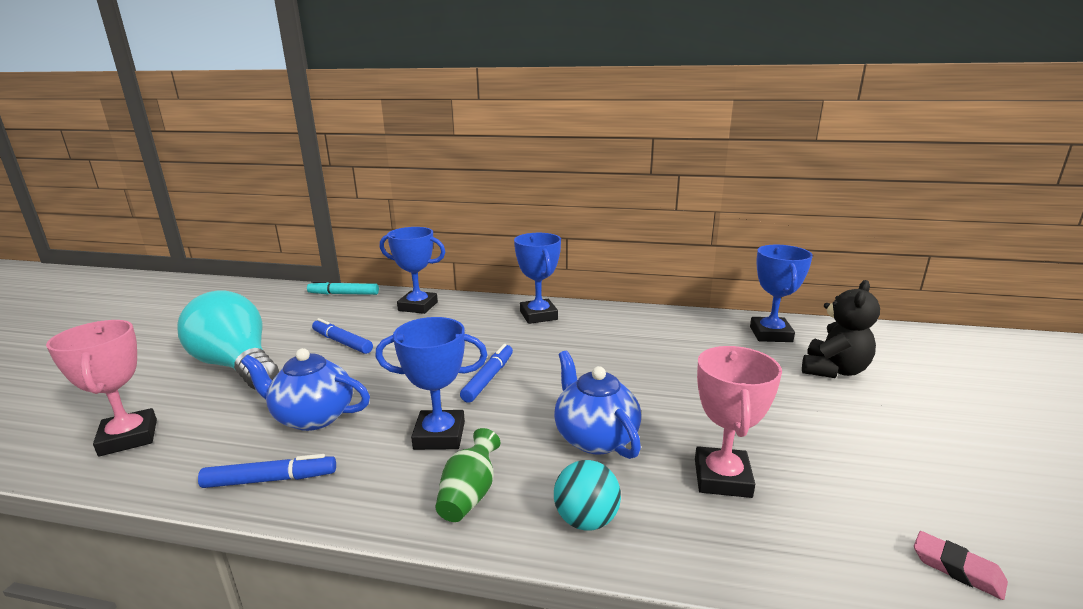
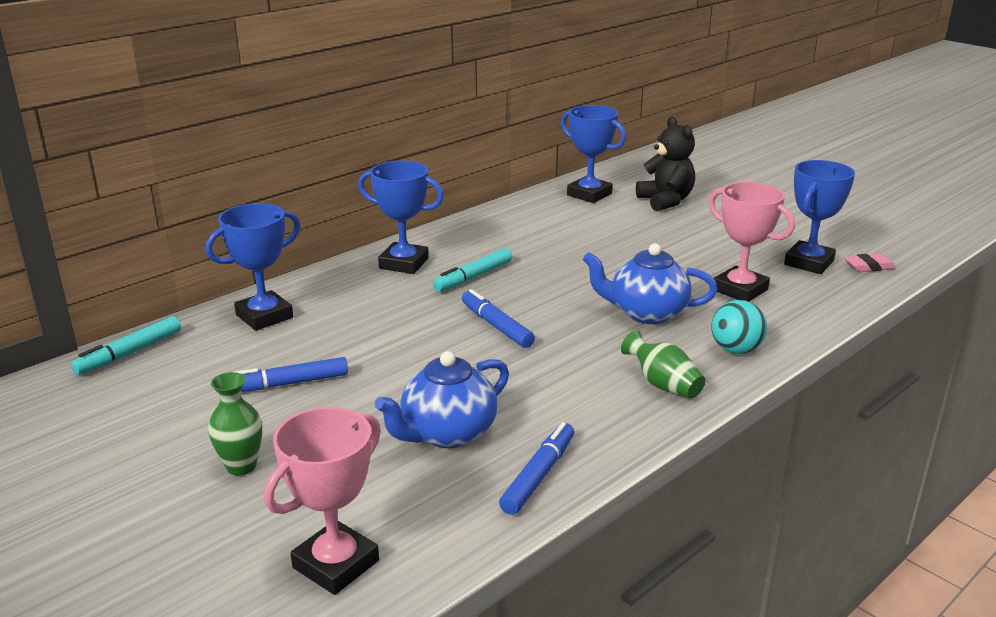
camera: 55 degrees left, 5 degrees up
pink trophy [46,320,157,456] -> pink trophy turned 60 degrees counterclockwise [264,407,381,595]
turquoise light bulb [177,290,279,390] -> green vase [208,372,262,476]
blue trophy [375,317,488,450] -> blue trophy moved to [784,160,855,274]
none -> turquoise marker [433,248,513,292]

